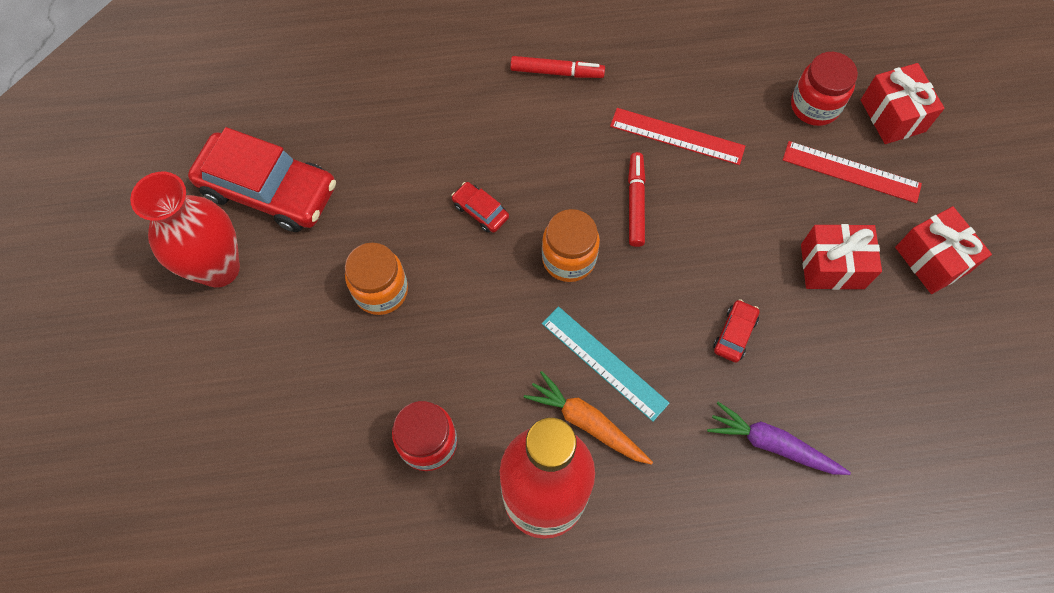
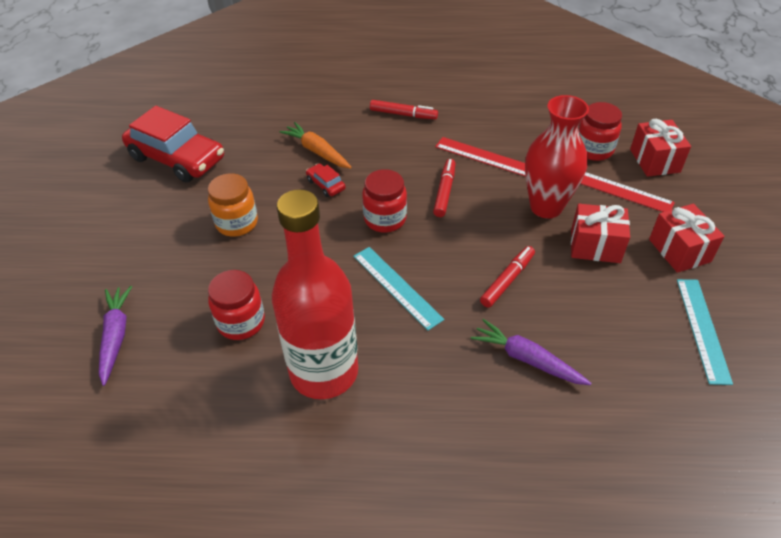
camera: 10 degrees right, 20 degrees down
red vase [130,172,240,287] -> red vase moved to [525,95,589,219]
orange carrot [524,371,653,465] -> orange carrot moved to [279,122,352,168]
orange jar [542,209,600,282] -> red jar [362,169,407,232]
red car [713,299,760,362] -> red marker [480,246,535,308]
none -> purple carrot [99,286,132,386]
none -> turquoise ruler [677,279,733,385]

